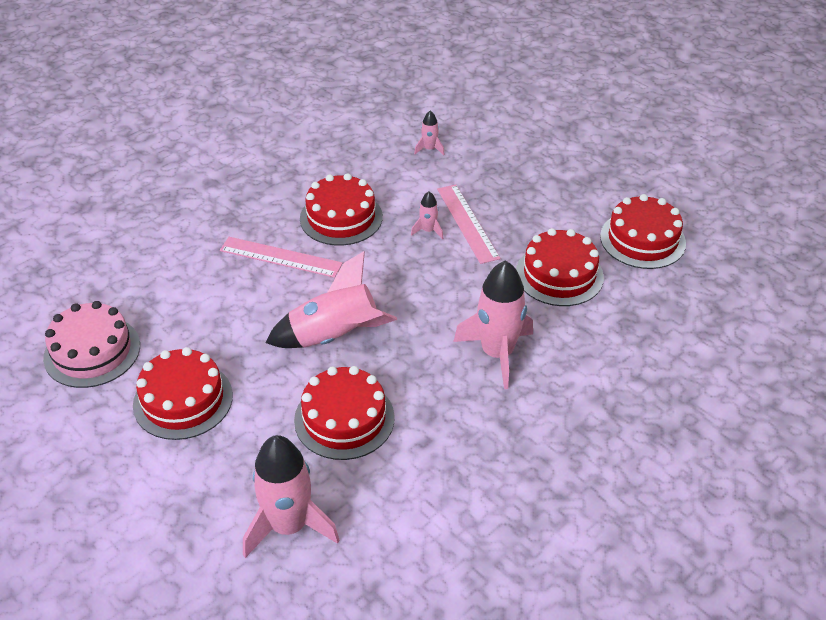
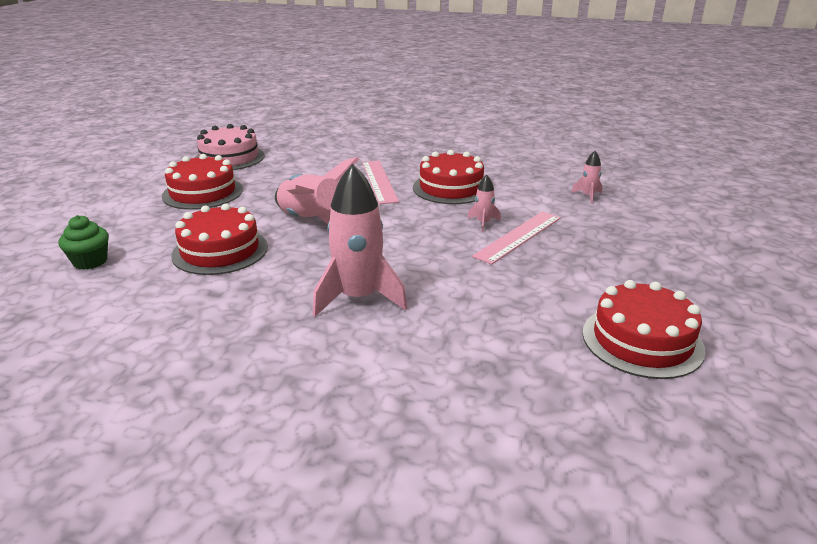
camera: 60 degrees right, 15 degrees down
pink rocket [243,435,340,558] -> green cupcake [58,215,109,270]
red cake [516,228,604,306] -> none

